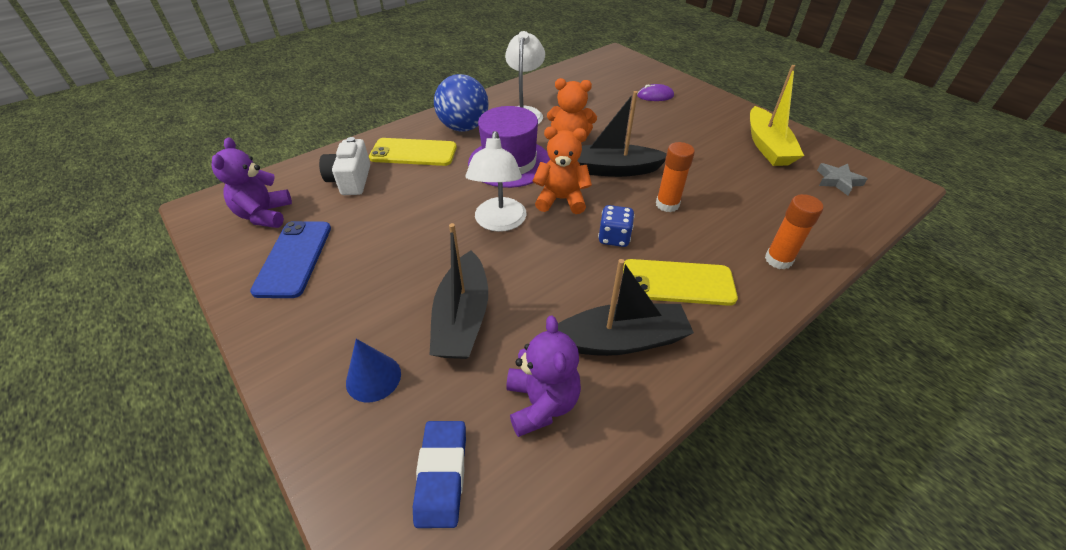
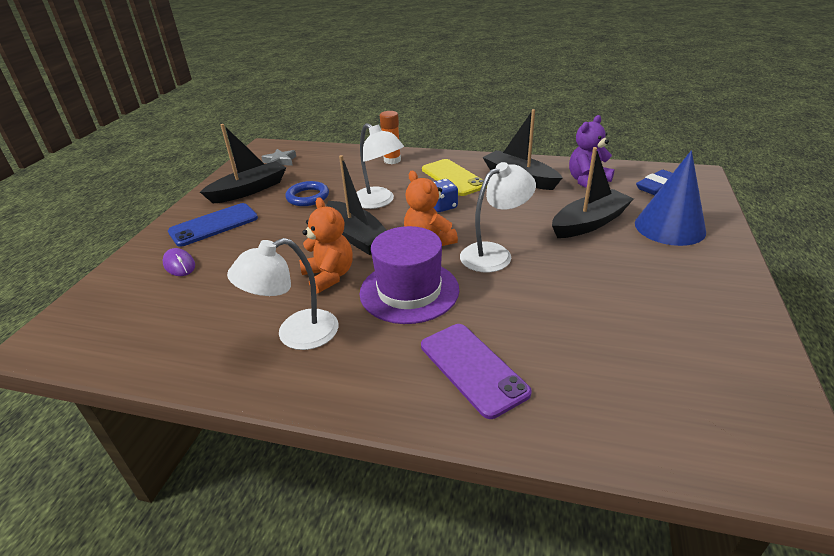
camera: 125 degrees left, 10 degrees down
purple teddy bear [211,137,292,228] -> none
blue phone [250,221,331,298] -> blue phone moved to [168,203,258,247]
white camera [319,137,370,195] -> none
blue cone [346,339,401,403] -> blue cone [635,150,706,246], size x1.77
yellow phone [369,138,457,166] -> purple phone [421,324,532,419]
blue ball [434,74,489,132] -> none
orange glue stick [656,142,695,212] -> white lamp [356,123,404,209]
yellow boat [750,65,804,166] -> black boat [200,124,286,203]
none -> blue ring [285,181,329,206]

